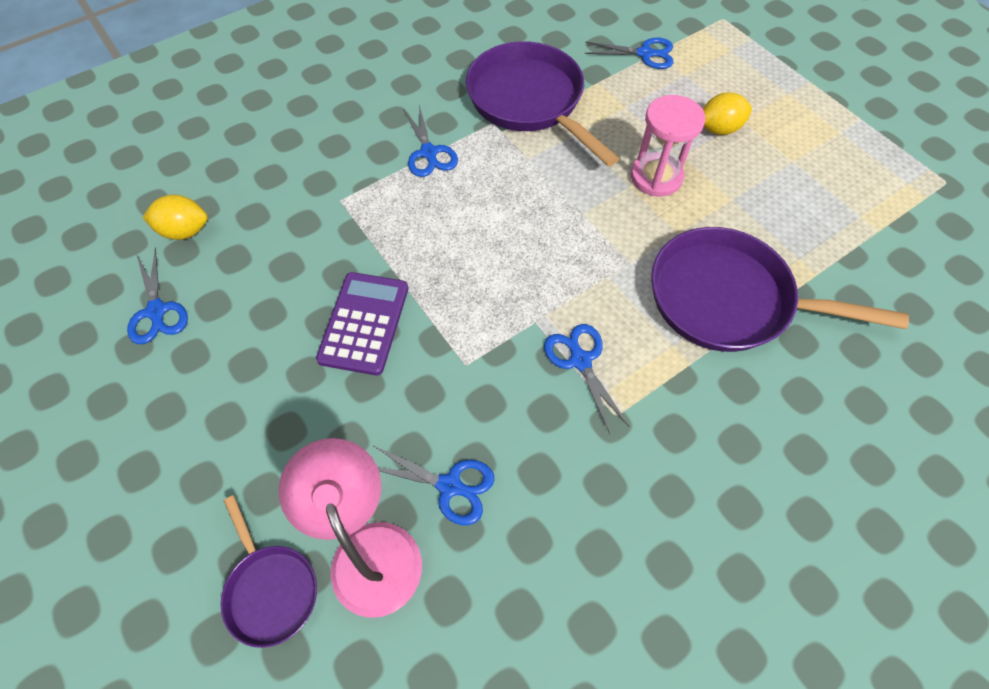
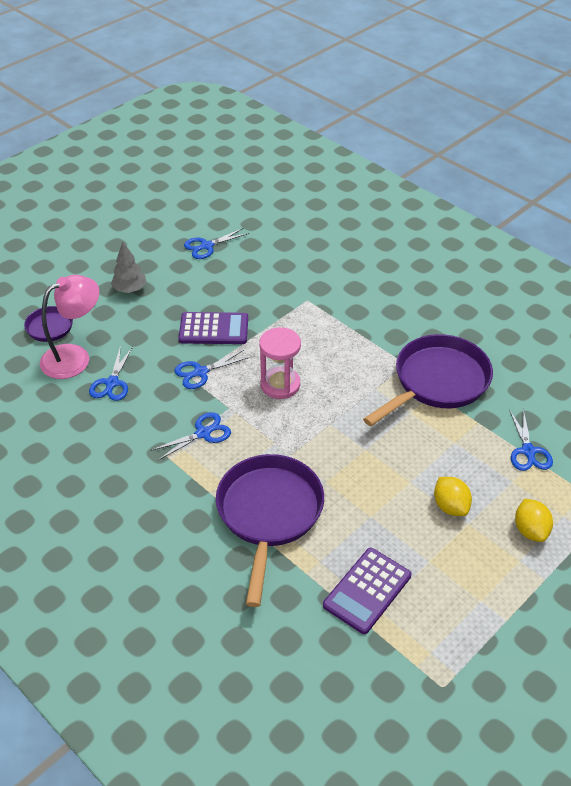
camera: 80 degrees right, 15 degrees down
yellow lemon [143,194,208,240] -> yellow lemon moved to [515,499,553,542]
blue scissors [403,105,458,177] -> blue scissors moved to [175,350,250,389]
pink hourglass [630,95,705,197] -> pink hourglass moved to [259,327,301,399]
none -> grey tree [111,241,147,293]
none -> purple calculator [323,548,411,634]

